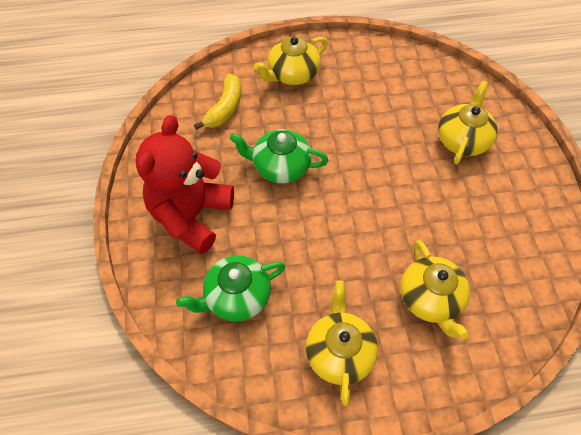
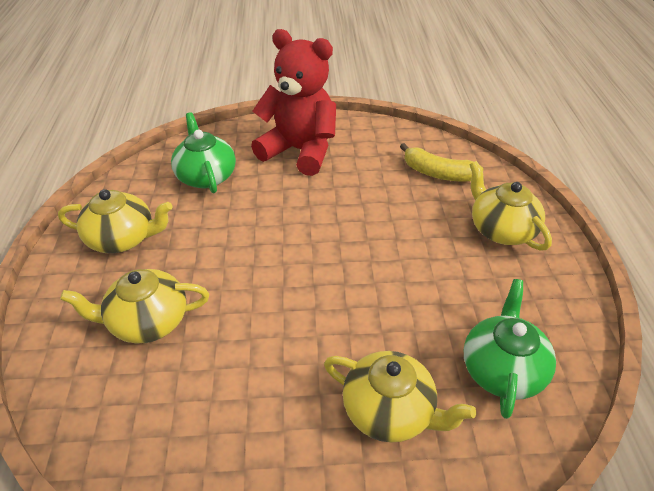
camera: 95 degrees right, 15 degrees down
green teapot [229,129,329,183] -> green teapot moved to [464,279,556,419]

